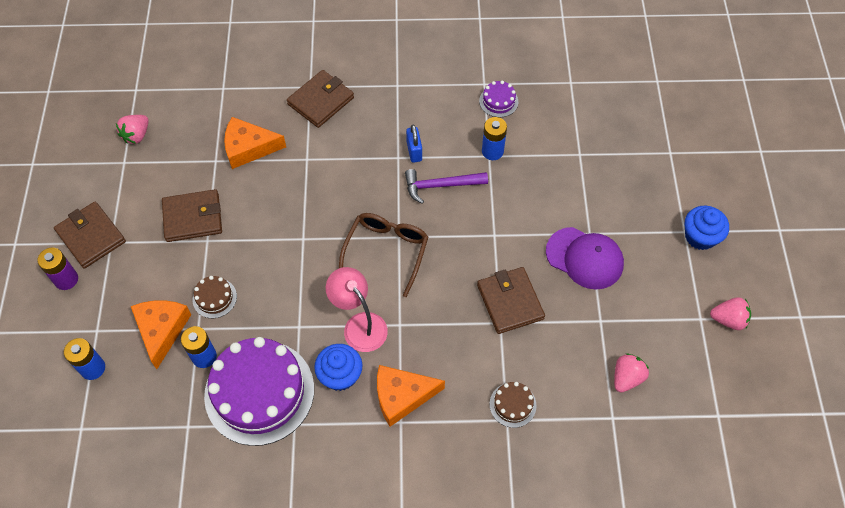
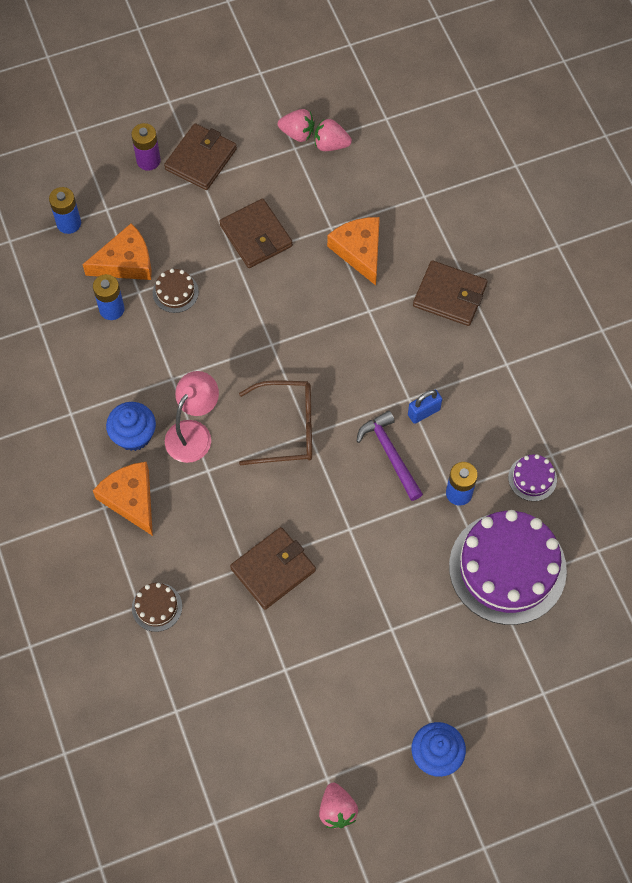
camera: 70 degrees right, 5 degrees up
purple cake [204,337,314,446] -> purple cake moved to [449,510,567,625]
purple cap [546,227,624,290] -> none
pink strawberry [614,353,649,392] -> pink strawberry moved to [278,109,314,142]

